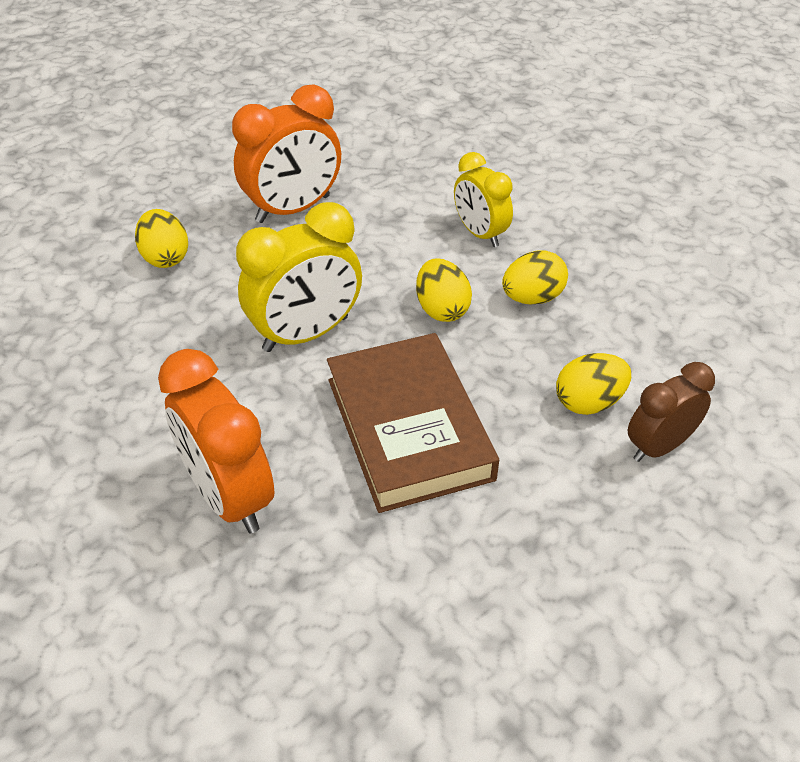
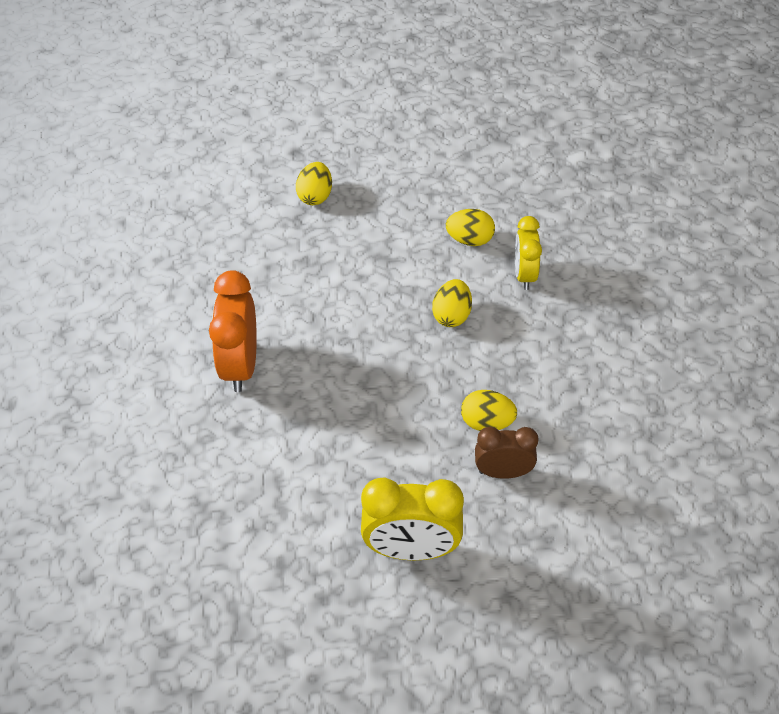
camera: 35 degrees right, 5 degrees up
orange clock [232,84,341,223] -> none
yellow clock [236,202,362,352] -> yellow clock moved to [361,477,464,560]
brown book [327,333,499,513] -> none
yellow egg [502,250,568,305] -> yellow egg moved to [446,209,495,246]

